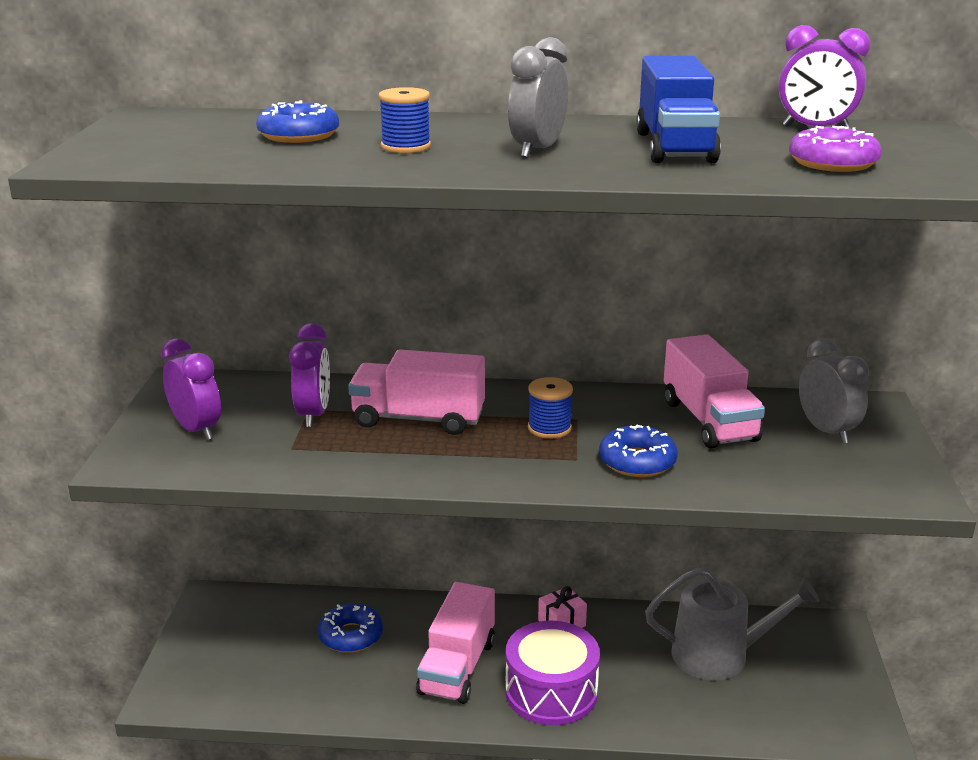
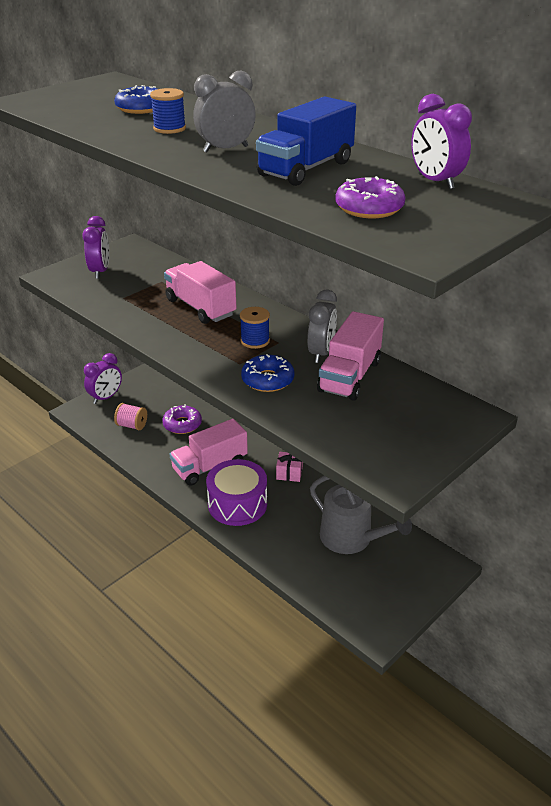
camera: 40 degrees right, 10 degrees up
purple clock [289,323,330,427] -> purple clock moved to [84,353,122,404]
blue donut [318,604,383,653] -> purple donut [162,404,202,434]
grey clock [799,338,869,444] -> grey clock moved to [307,290,337,363]
none -> pink spool [114,403,147,430]

